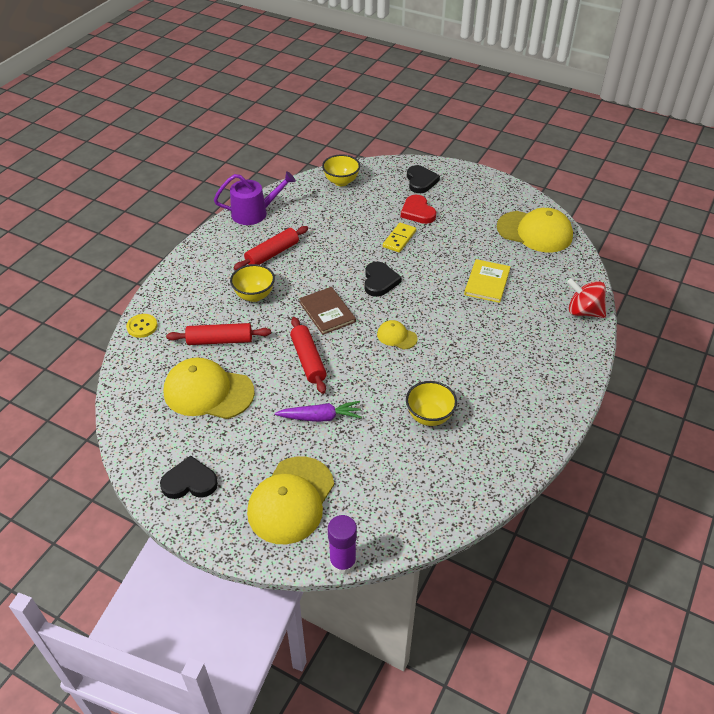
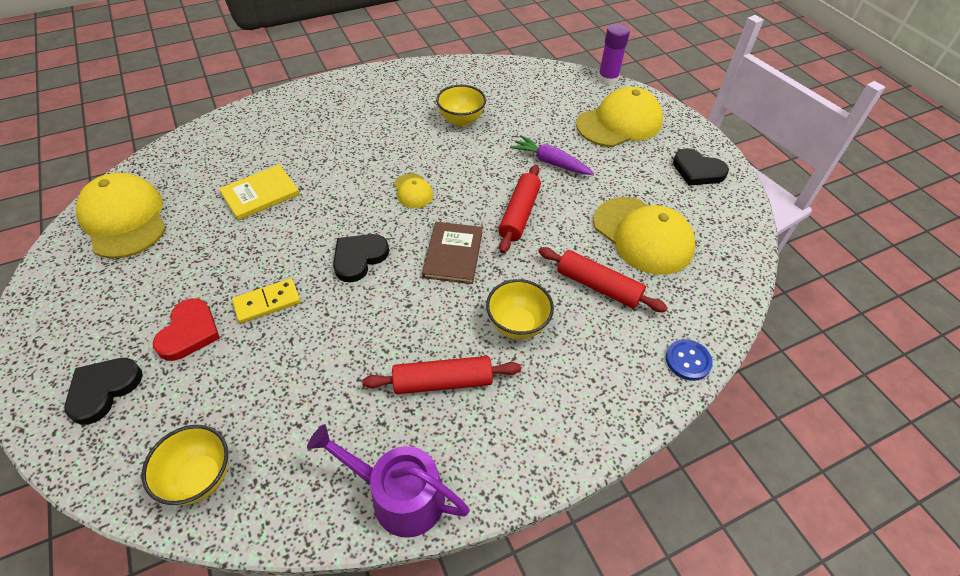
camera: 145 degrees left, 5 degrees up
yellow button [126,314,158,338] -> blue button [666,339,713,381]
red spinning top [567,278,606,318] -> none

